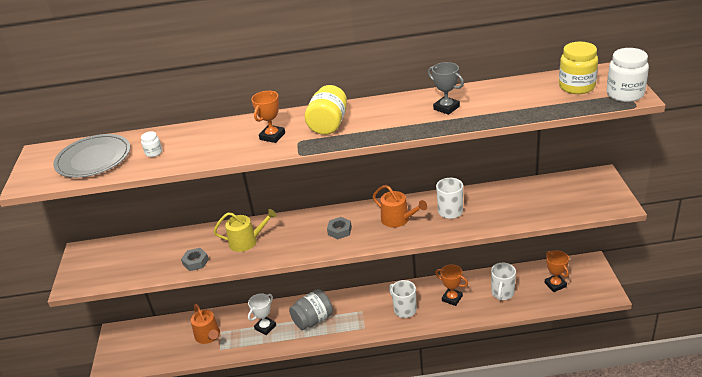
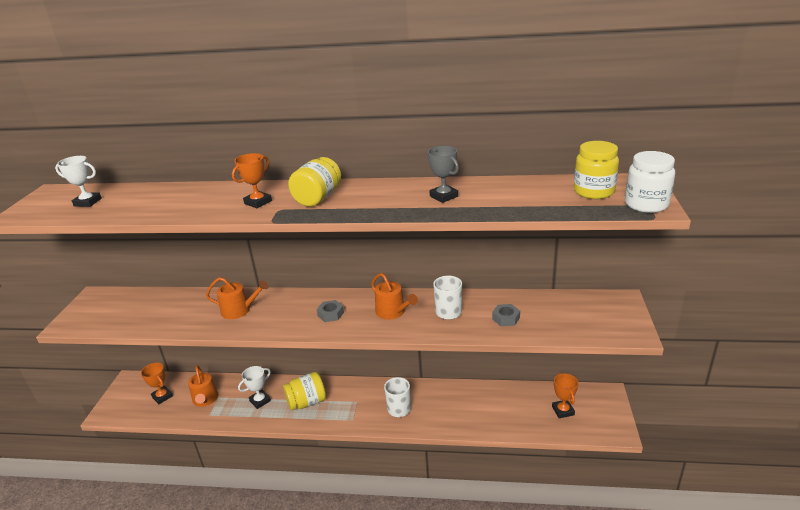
camera: 10 degrees right, 5 degrees down
grey plate [53,134,130,178] -> white trophy [55,156,102,207]
white jar [141,131,162,157] -> none
grey nut [181,248,209,271] -> grey nut moved to [492,304,520,326]
yellow watering can [213,209,277,252] -> orange watering can [206,277,268,319]
grey jar [289,289,333,330] -> yellow jar [283,372,326,410]
orange trophy [435,264,468,306] -> orange trophy moved to [141,363,173,404]
white mug [491,263,516,301] -> none

